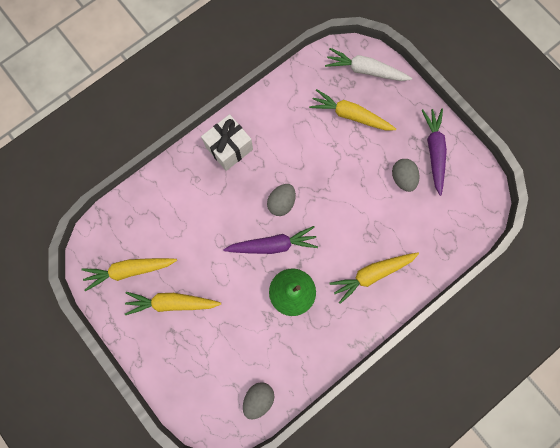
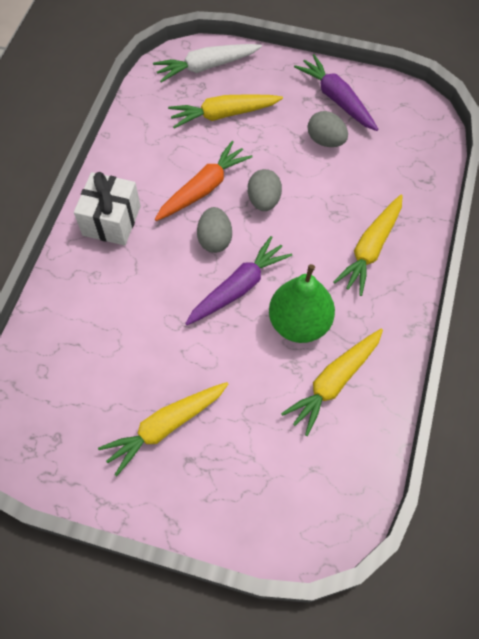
camera: 35 degrees left, 15 degrees down
yellow carrot [81,258,177,291] -> yellow carrot moved to [281,329,383,436]
grey egg [243,382,274,419] -> grey egg moved to [248,169,282,211]
none -> orange carrot [155,141,253,221]

